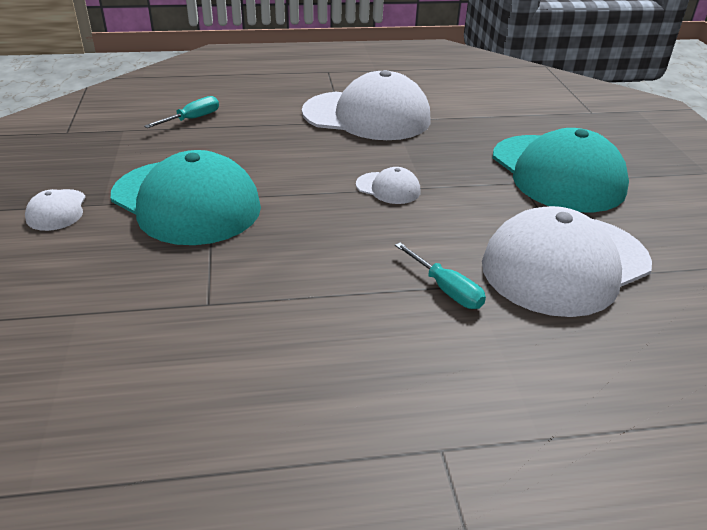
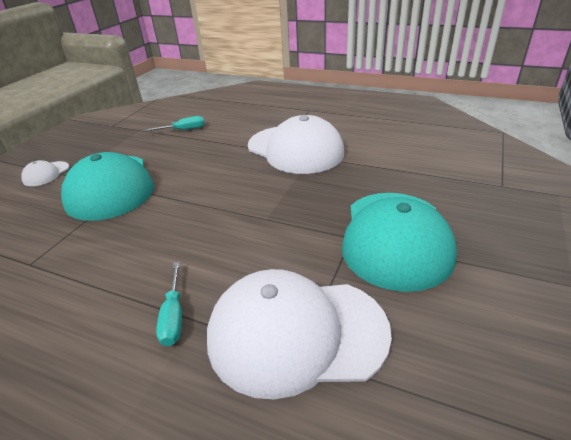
camera: 35 degrees right, 0 degrees up
white cap [356,167,420,204] -> none

